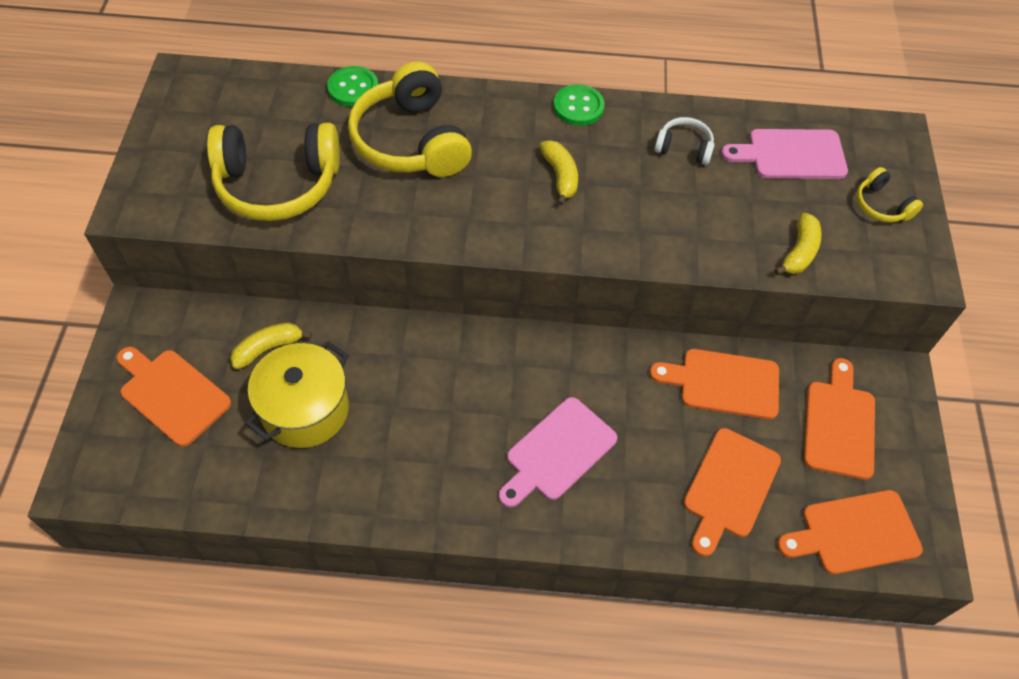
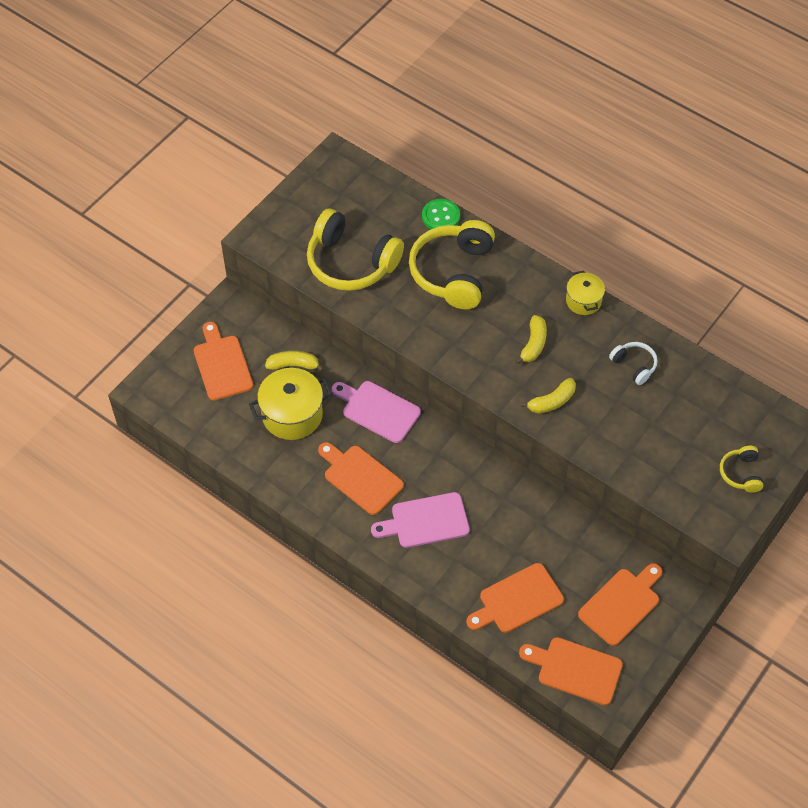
camera: 35 degrees right, 0 degrees up
green button [553,84,605,126] -> yellow pot [566,271,605,315]
orange cutting board [650,349,779,419] -> orange cutting board moved to [318,442,404,515]
pink cutting board [721,129,848,179] -> pink cutting board moved to [332,381,421,443]
yellow banana [774,213,822,275] -> yellow banana moved to [520,378,576,414]

